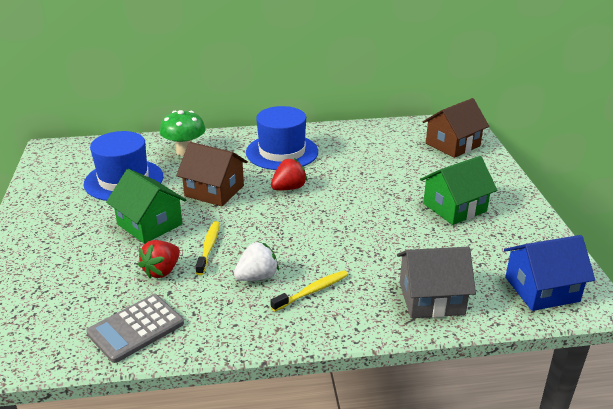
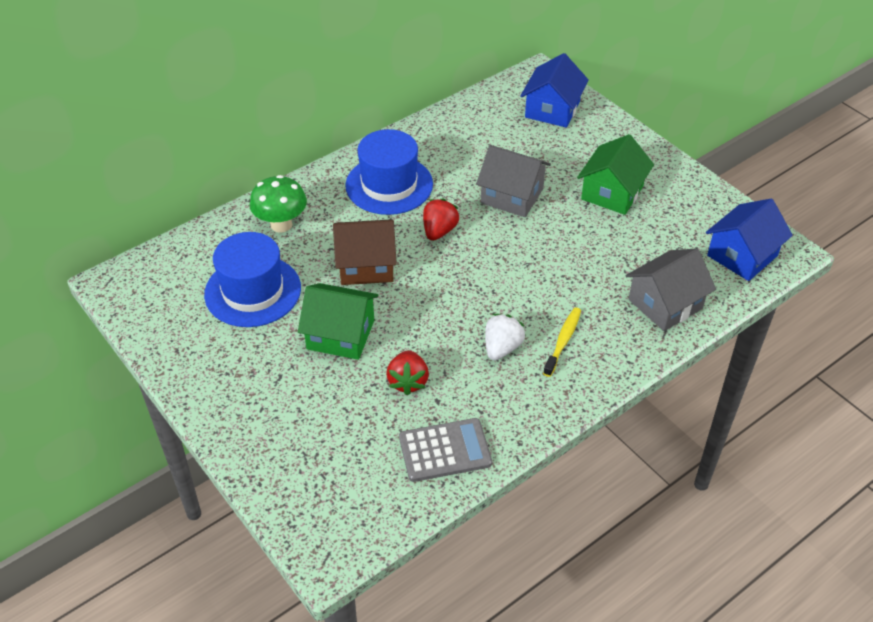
camera: 30 degrees left, 15 degrees up
grey calculator [86,294,184,363] -> grey calculator turned 120 degrees counterclockwise [399,418,492,482]
yellow toothbrush [195,221,220,275] -> none
brown house [423,98,489,158] -> blue house [520,53,589,128]
none -> grey house [476,145,551,217]

